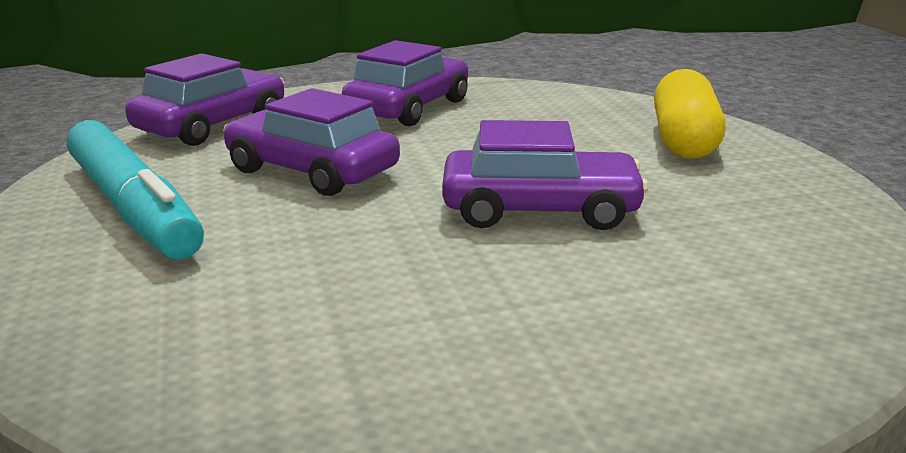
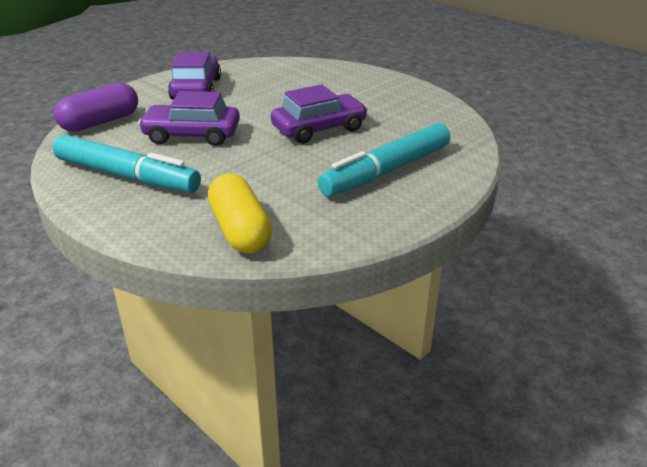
camera: 30 degrees left, 10 degrees up
purple car [125,53,284,146] -> purple capsule [54,83,138,132]
yellow capsule [654,69,726,159] -> yellow capsule moved to [208,174,272,254]
none -> turquoise marker [318,123,450,197]

